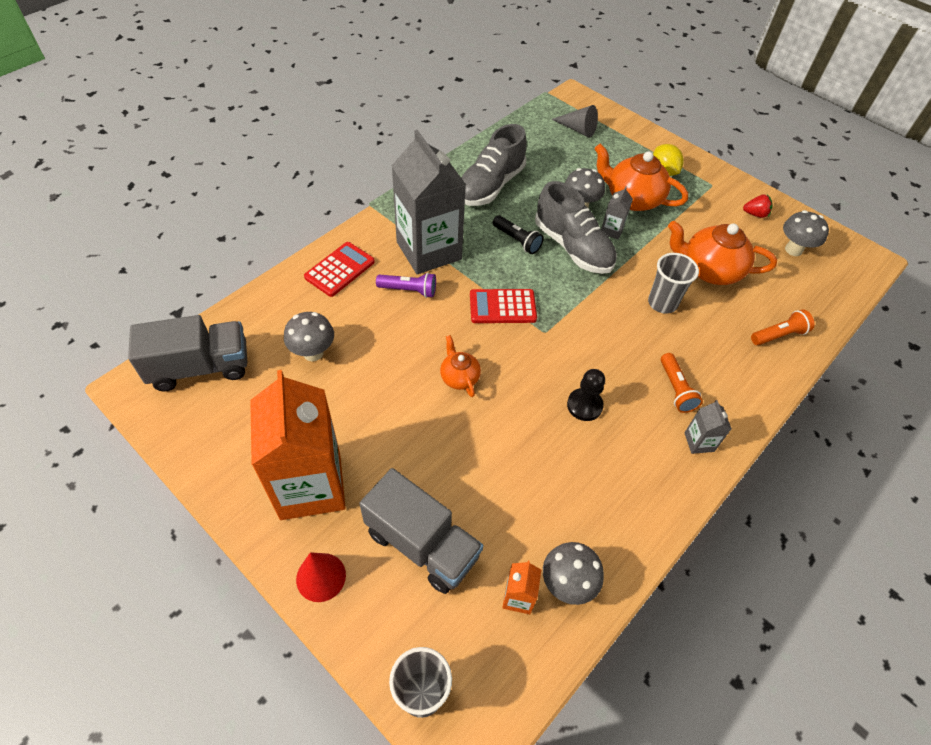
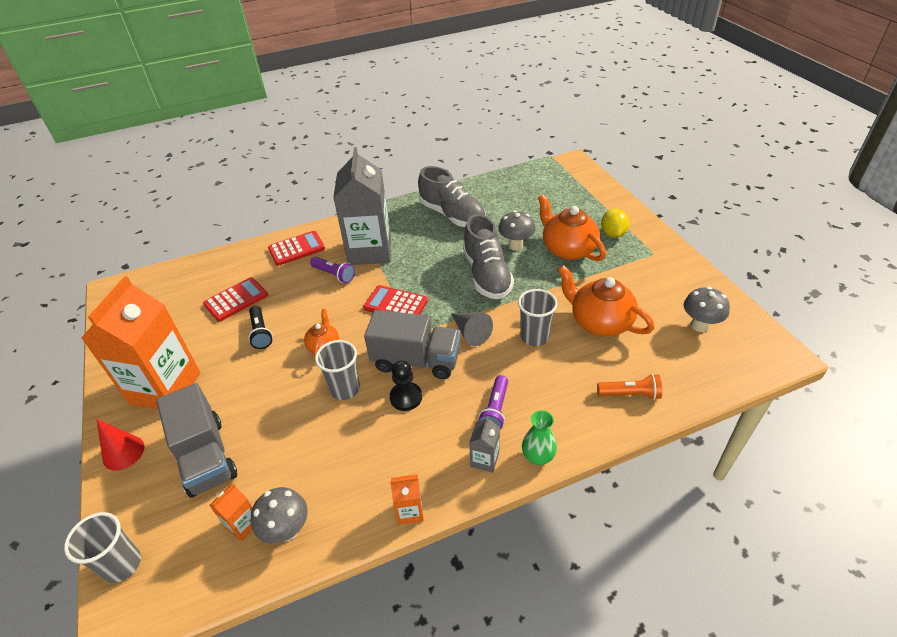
camera: 30 degrees right, 10 degrees down
grey truck [128,315,247,391] -> grey truck moved to [364,310,460,379]
grey mushroom [284,312,334,361] -> red calculator [203,277,268,322]
grey shoe [461,124,527,206] -> grey shoe turned 105 degrees counterclockwise [418,166,486,227]
black flashlight [493,215,544,254] -> black flashlight moved to [248,306,273,349]
grey cone [552,105,598,138] -> grey cone moved to [451,313,493,346]
grey carton [601,186,633,240] -> none
orange flashlight [661,353,703,413] -> purple flashlight [478,375,508,430]
red strawberry [743,194,773,218] -> none
none -> grey cup [315,340,360,400]
none -> orange carton [390,474,424,525]
none -> green vase [522,410,557,465]

